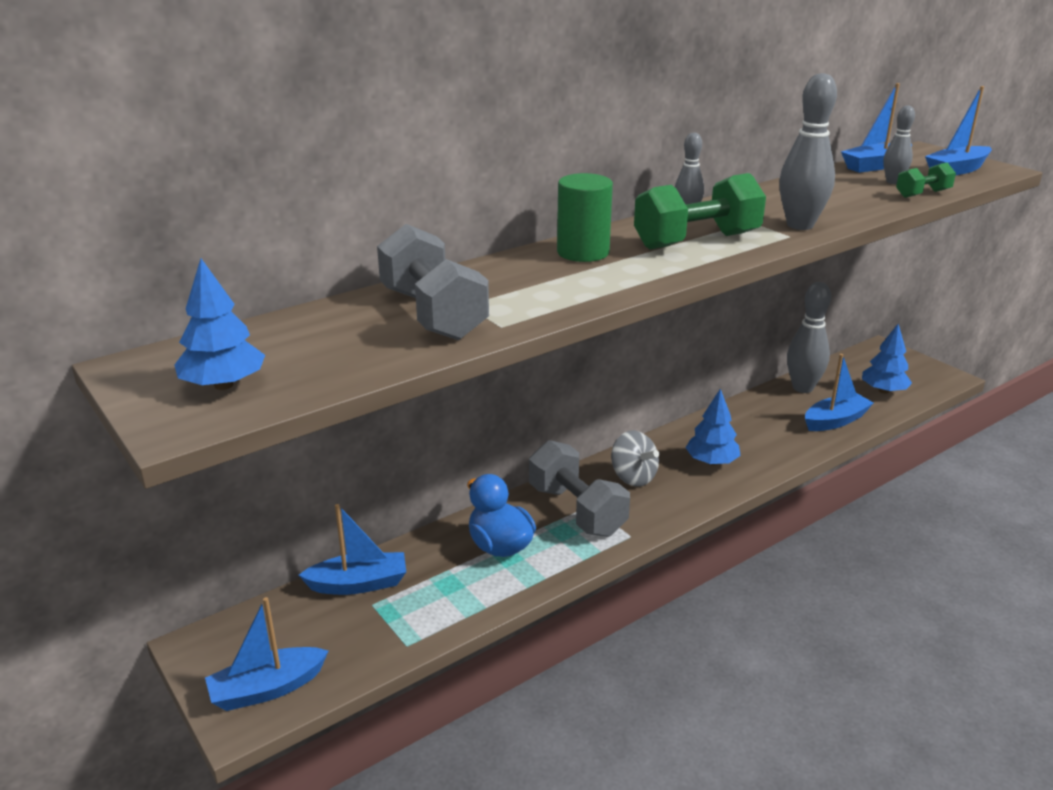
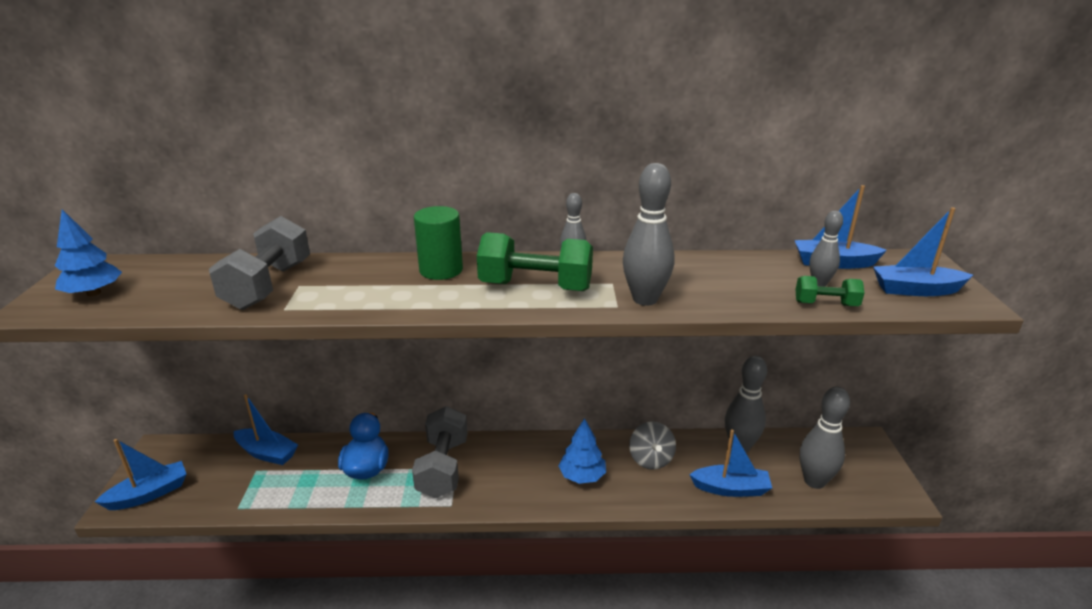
camera: 35 degrees right, 0 degrees up
blue boat [205,597,328,711] -> blue boat turned 135 degrees clockwise [95,439,186,510]
grey spinning top [611,431,659,487] -> grey spinning top moved to [629,421,676,470]
blue tree [862,324,912,394] -> grey bowling pin [800,387,850,489]

